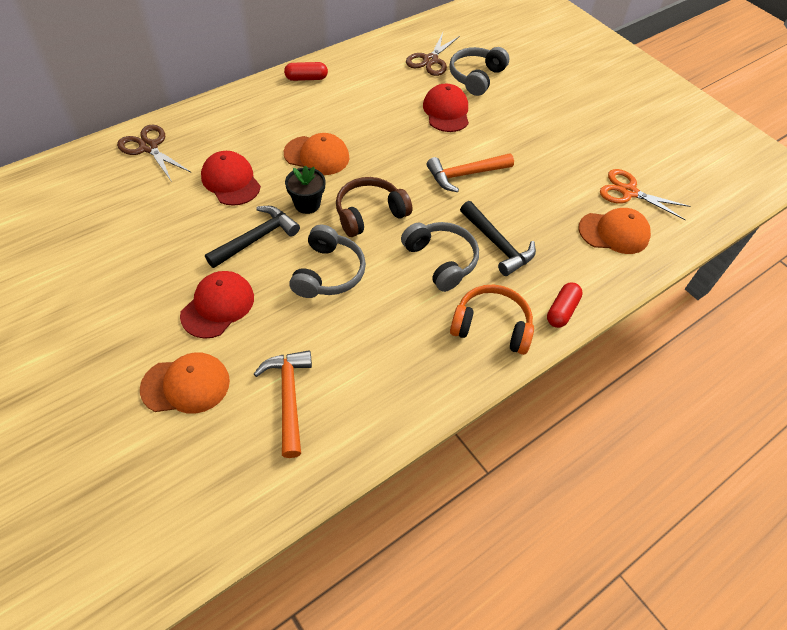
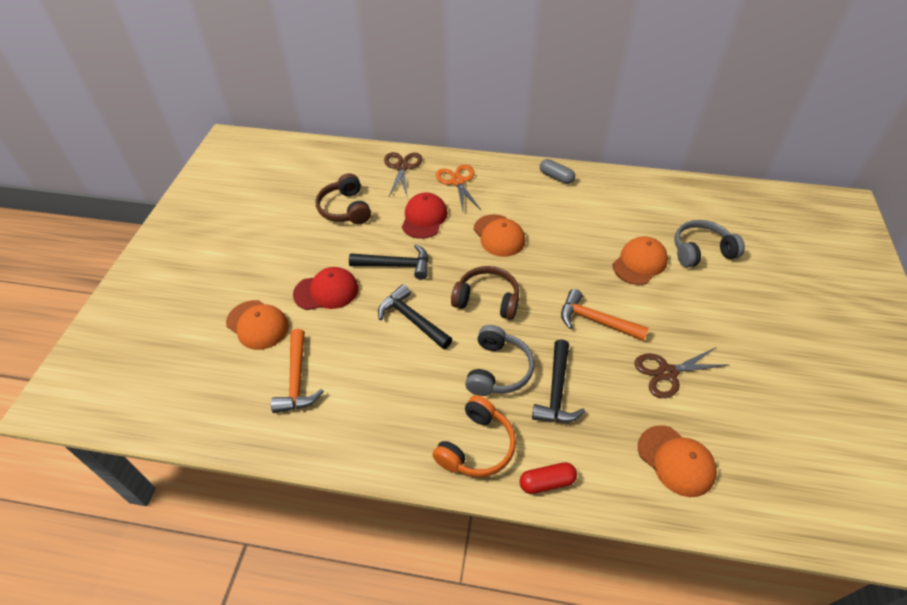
camera: 50 degrees right, 5 degrees down
orange hammer [254,350,312,458] -> orange hammer turned 135 degrees clockwise [271,329,324,413]
red capsule [284,62,328,81] -> grey capsule [540,159,575,184]
black flower pot [285,165,325,214] -> none
grey headphones [289,225,366,298] -> black hammer [378,284,452,349]
brown scissors [406,32,460,76] -> brown scissors moved to [634,347,729,398]
red cap [423,84,469,132] -> orange cap [612,236,668,285]
orange headphones [450,285,534,355] -> orange headphones turned 60 degrees clockwise [432,395,516,477]
orange scissors [600,169,690,220] -> orange scissors moved to [436,165,481,210]
none -> brown headphones [315,173,371,224]

